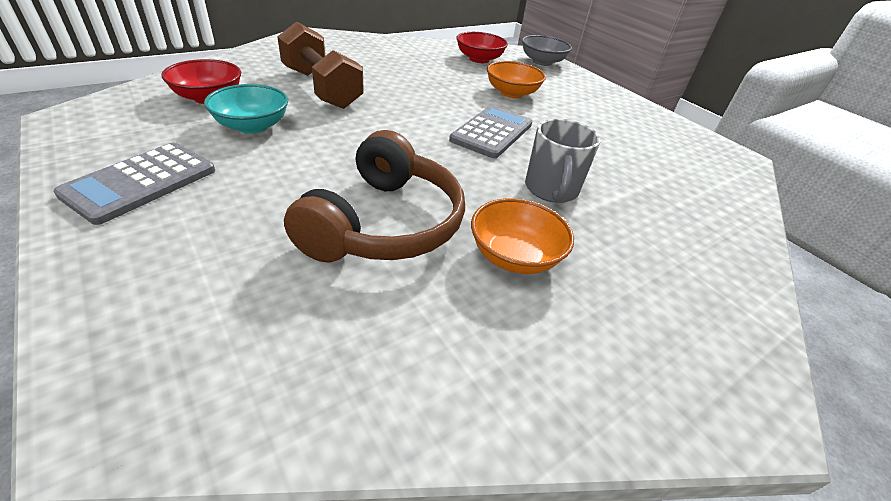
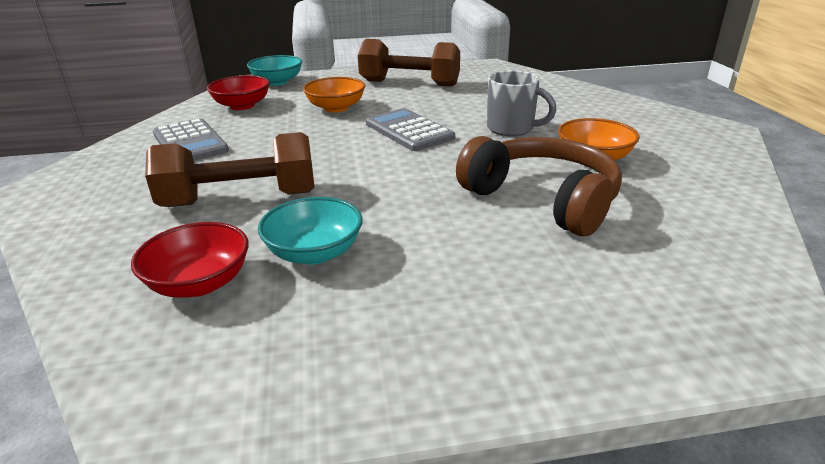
camera: 60 degrees left, 10 degrees down
grey calculator [53,142,215,225] -> grey calculator moved to [153,118,229,161]
grey bowl [522,35,572,66] -> turquoise bowl [247,55,302,86]
none -> brown dumbbell [358,39,460,87]

